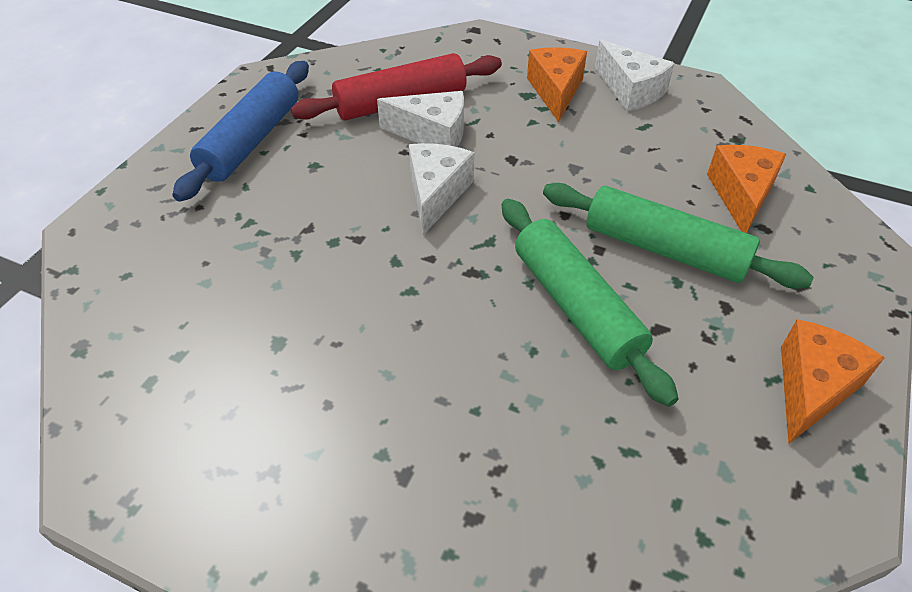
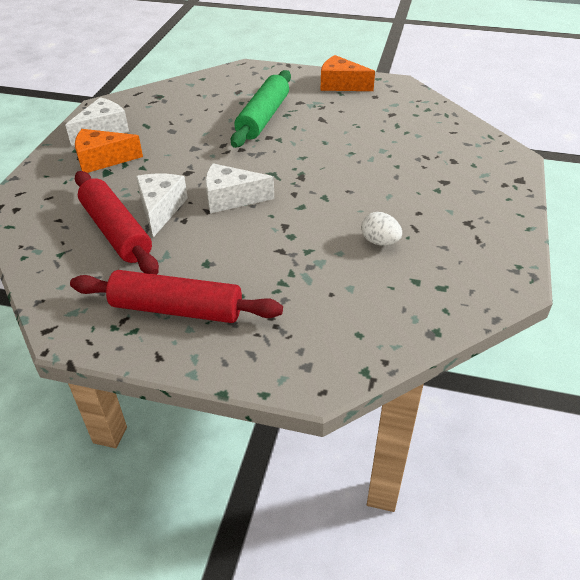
camera: 100 degrees left, 5 degrees down
blue rolling pin [172,61,309,202] -> red rolling pin [70,270,283,323]
green rolling pin [502,199,679,407] -> none
orange cheese [707,145,786,233] -> none
none -> white egg [361,212,402,246]

